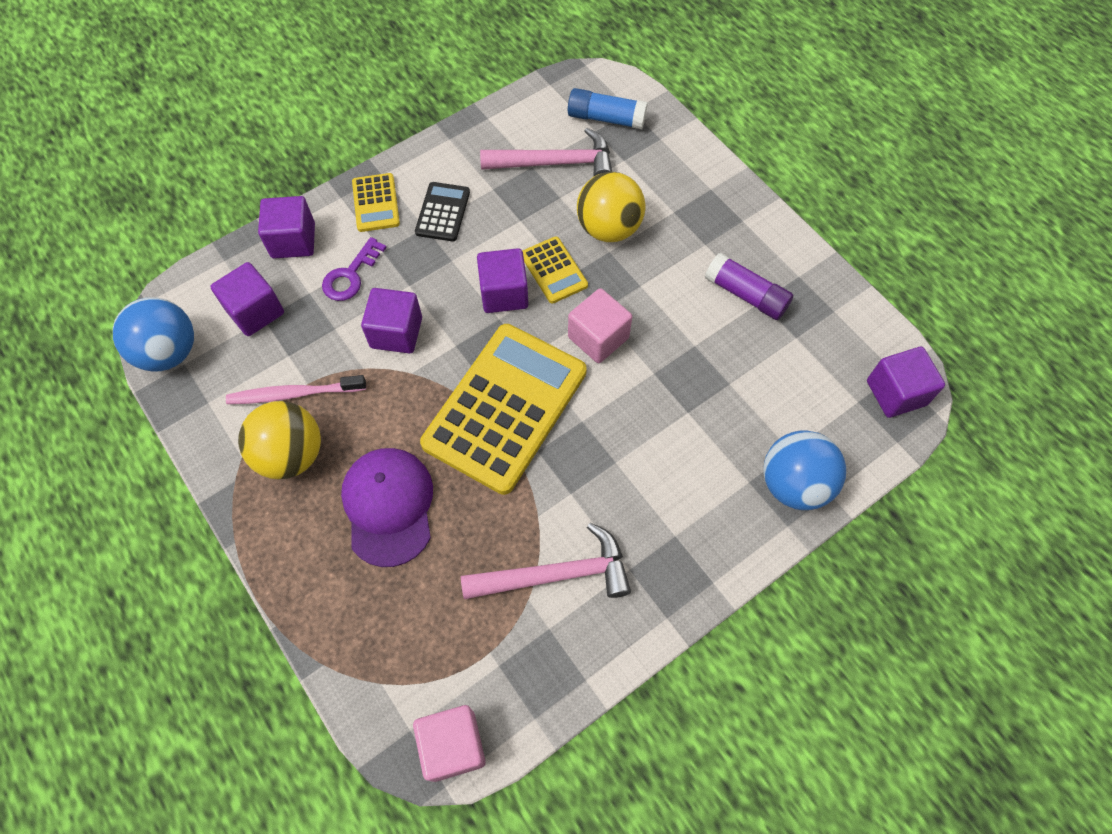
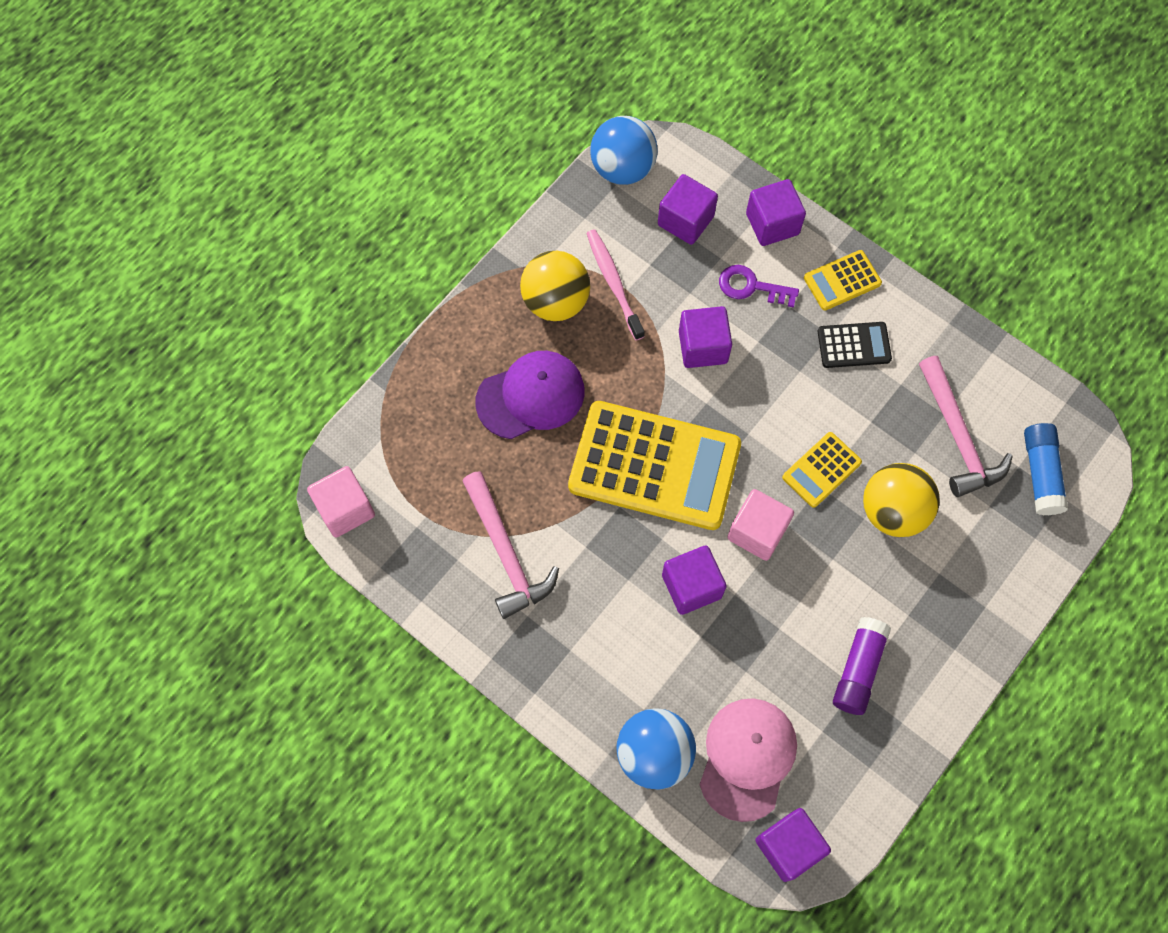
camera: 75 degrees right, 5 degrees up
purple cube [477,248,528,313] -> purple cube moved to [662,546,727,615]
none -> pink cap [699,698,797,822]

